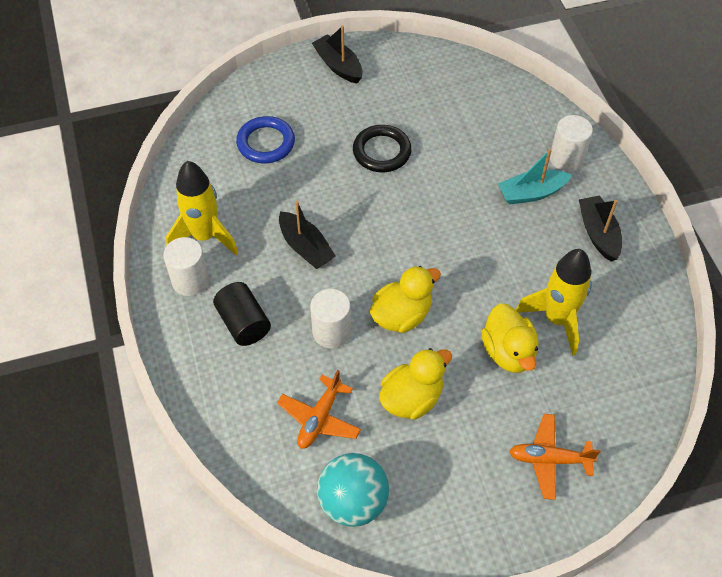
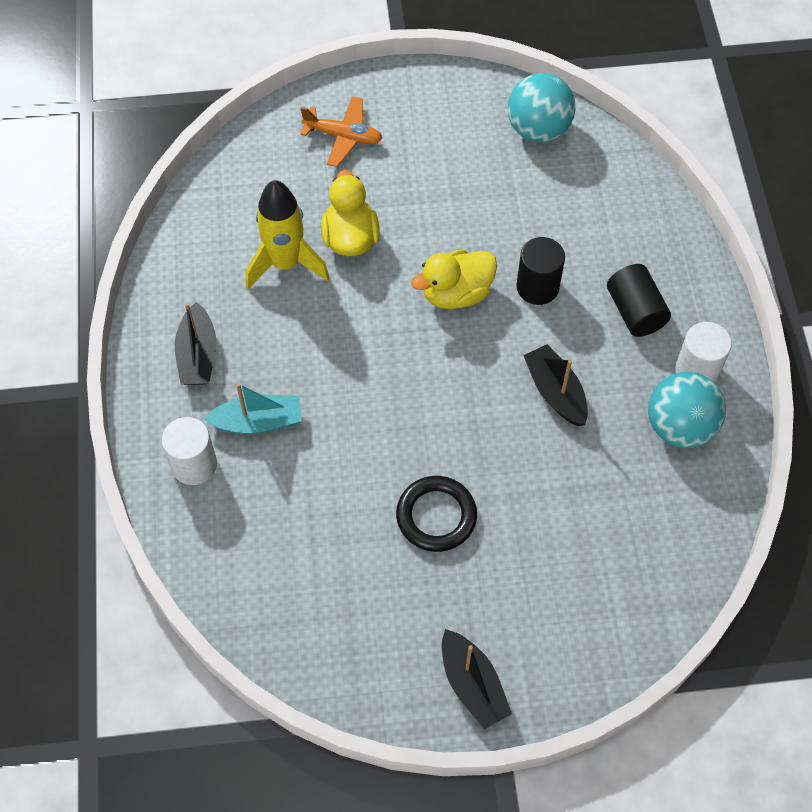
camera: 170 degrees left, 5 degrees up
yellow rocket [166,161,238,255] -> turquoise ball [648,372,726,448]
blue ring [236,116,295,163] -> none
orange plane [277,370,361,449] -> none
white cylinder [310,289,351,348] -> black cylinder [516,237,565,305]
yellow duck [379,348,452,420] -> none

